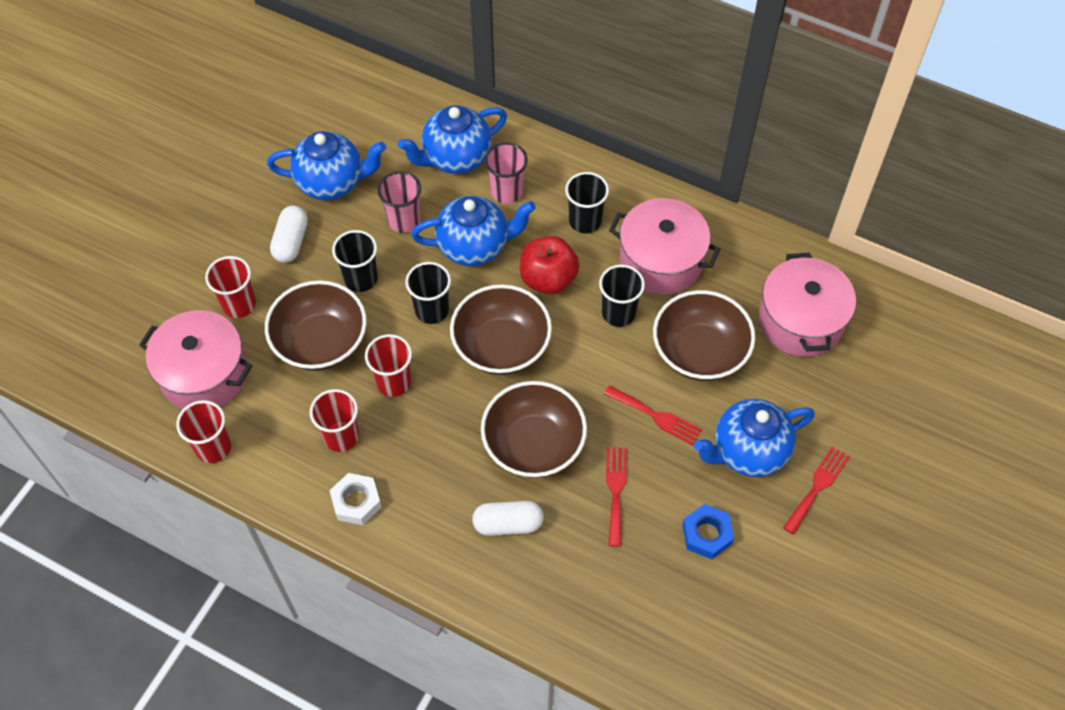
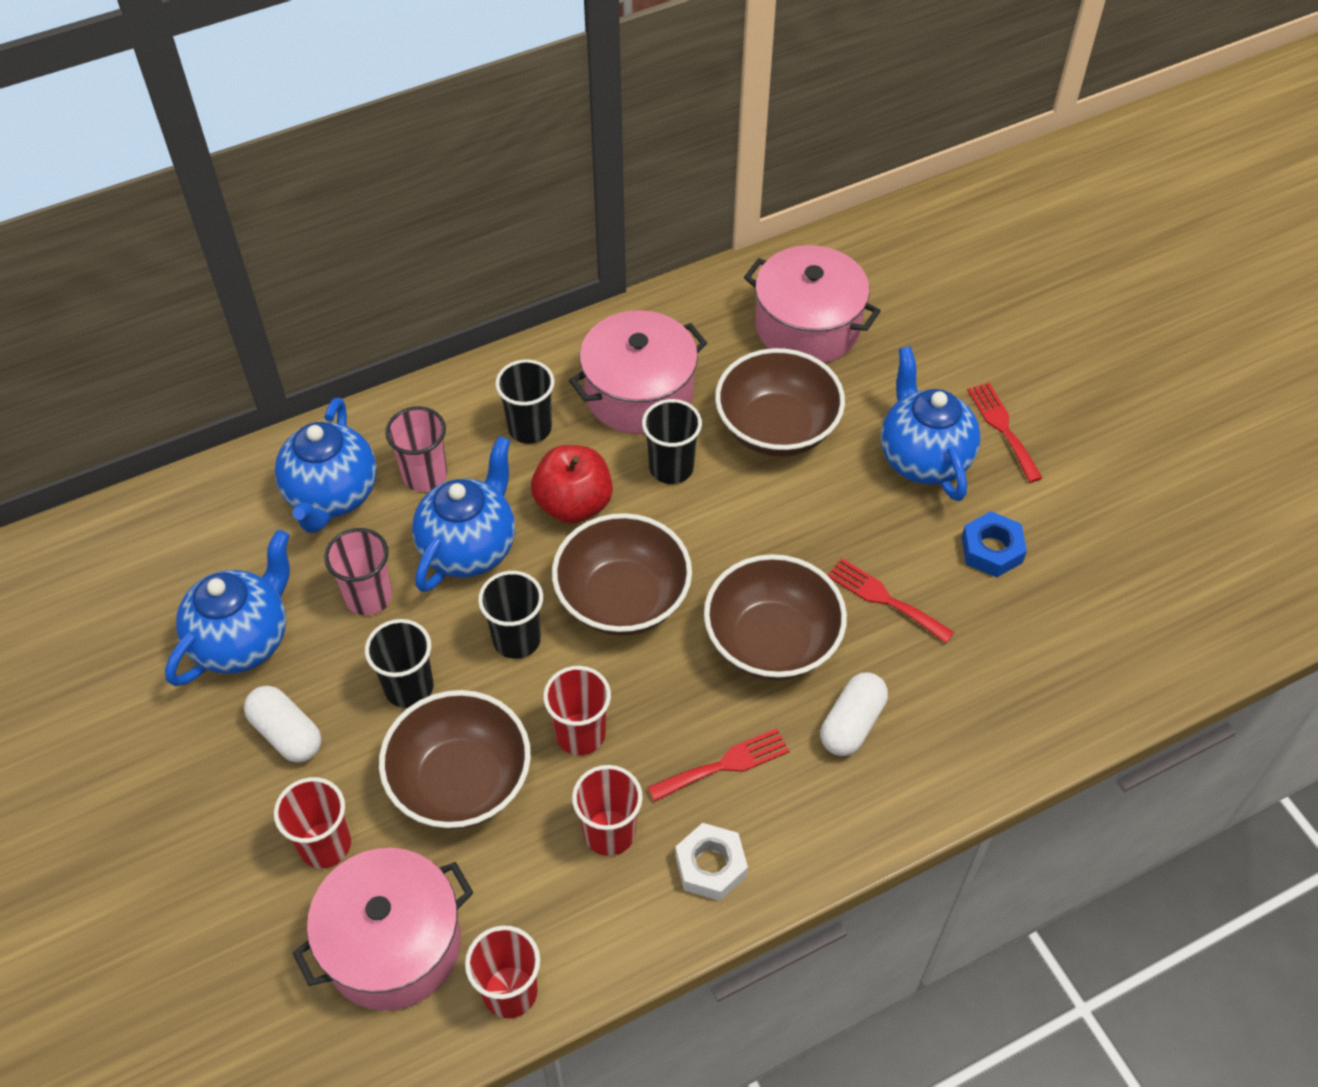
camera: 55 degrees left, 5 degrees down
red fork [604,385,702,445] -> red fork moved to [647,728,790,802]
blue teapot [694,399,815,477] -> blue teapot turned 150 degrees clockwise [881,346,981,501]

